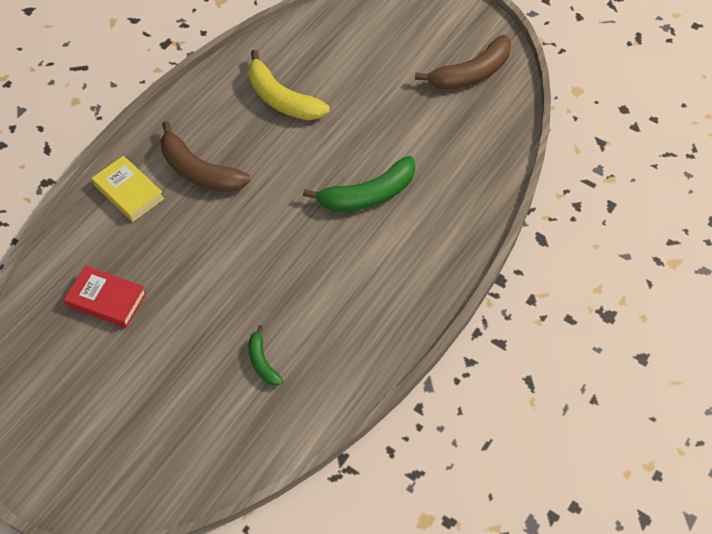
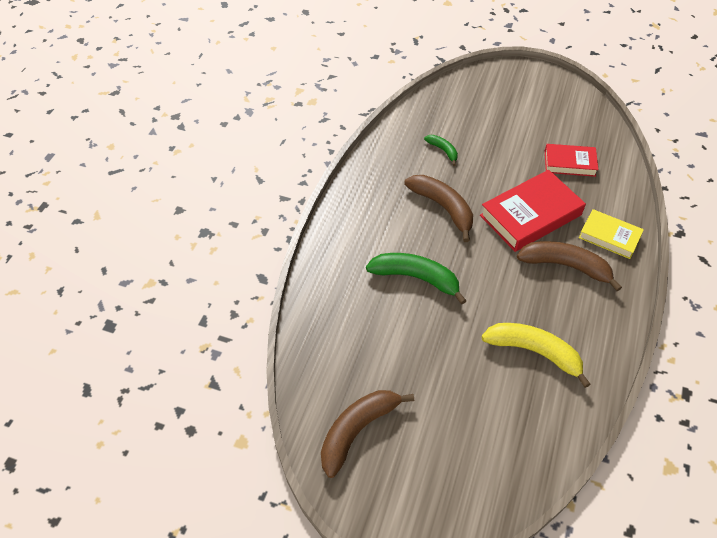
camera: 165 degrees right, 5 degrees down
green banana [303,156,415,211] -> green banana turned 60 degrees clockwise [366,253,467,304]
none -> brown banana [404,175,473,242]
none -> red book [480,170,586,252]

